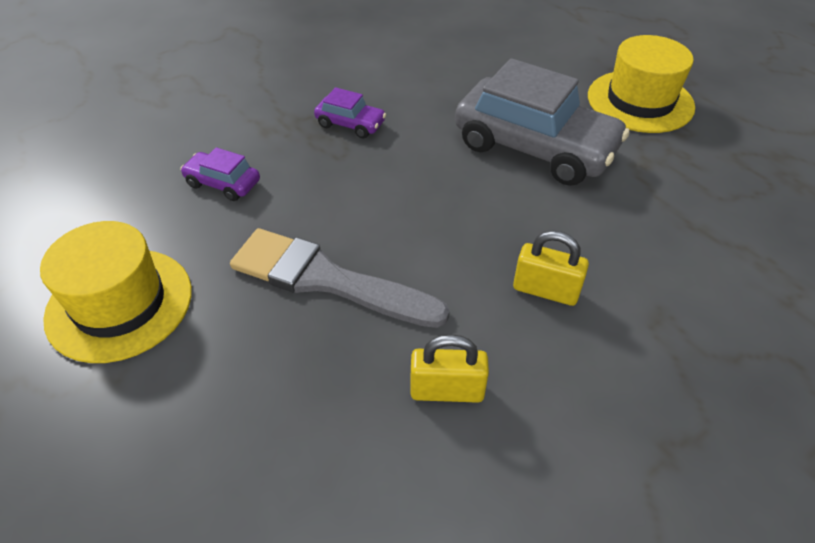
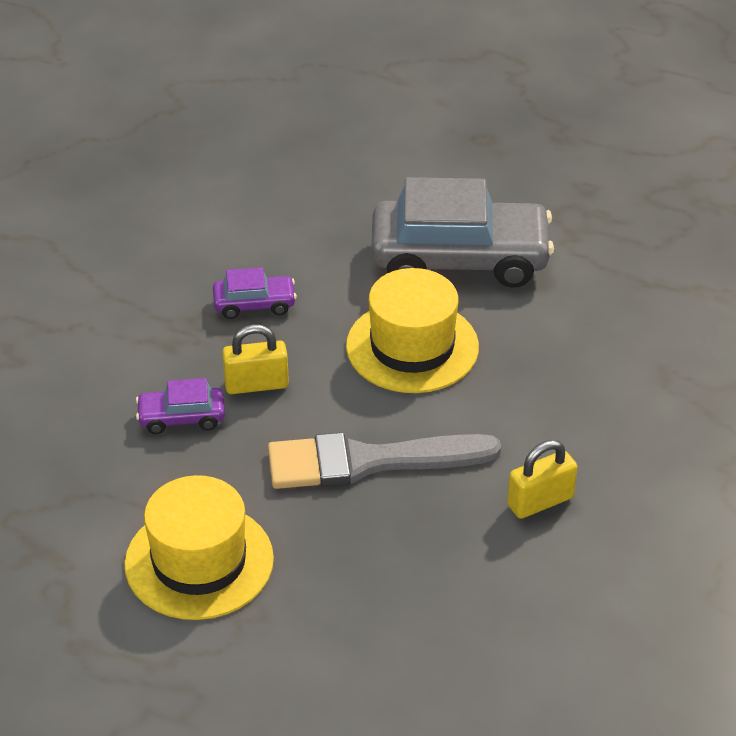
camera: 30 degrees left, 5 degrees down
yellow padlock [513,230,589,306] -> yellow padlock moved to [222,324,289,394]
yellow hat [588,35,695,133] -> yellow hat moved to [346,268,479,393]

